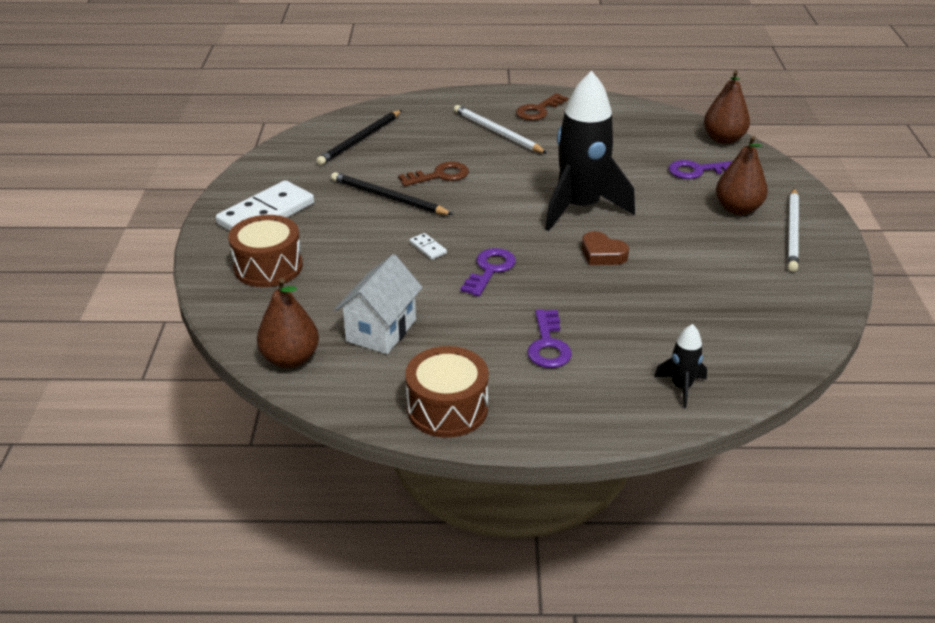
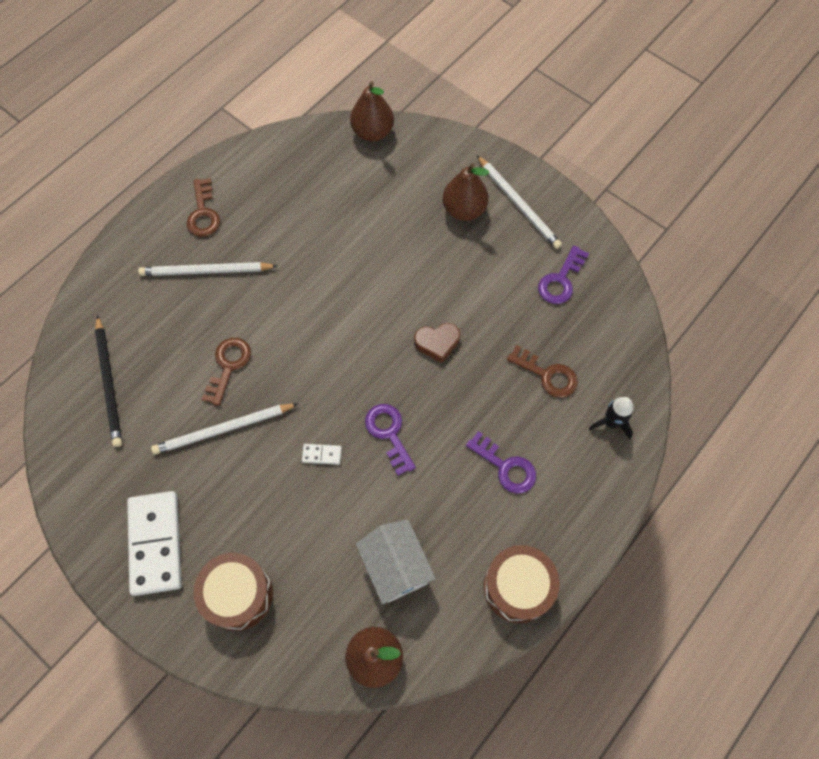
camera: 50 degrees left, 30 degrees up
black pencil [331,172,453,215] -> white pencil [151,403,299,455]
black rocket [545,71,635,231] -> none
purple key [668,160,732,179] -> purple key moved to [538,245,589,304]
none -> brown key [507,345,578,398]

